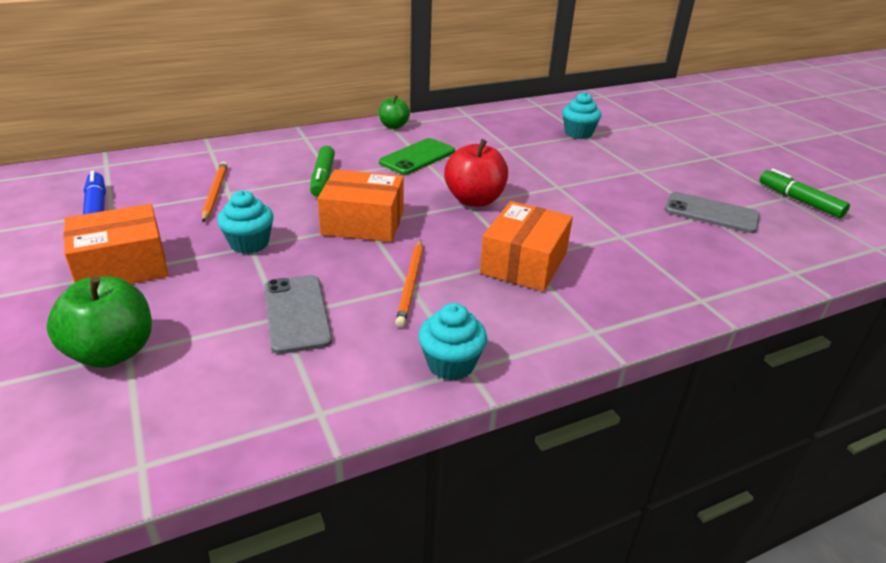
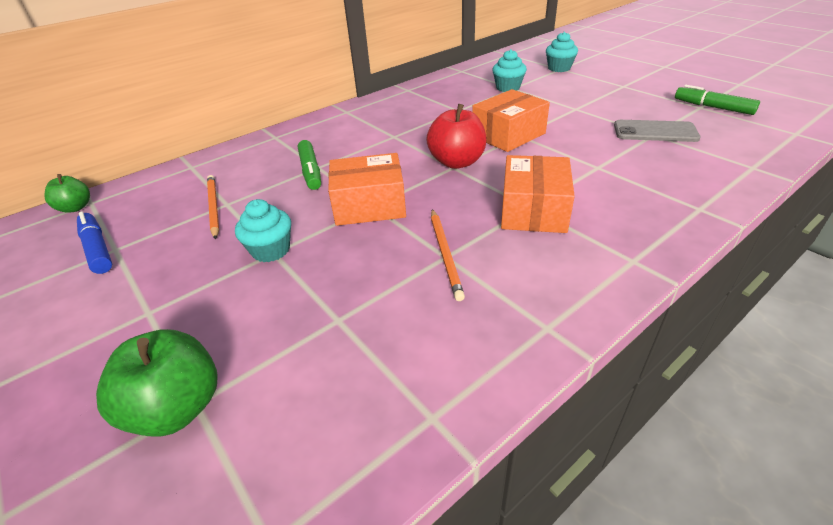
camera: 10 degrees left, 5 degrees up
orange box [64,204,169,284] -> orange box moved to [472,89,550,152]
grey phone [264,275,332,354] -> none
green apple [379,95,410,129] -> green apple moved to [44,174,90,213]
green phone [379,138,455,175] -> none
turquoise cupcake [418,303,487,380] -> turquoise cupcake moved to [546,32,578,72]

